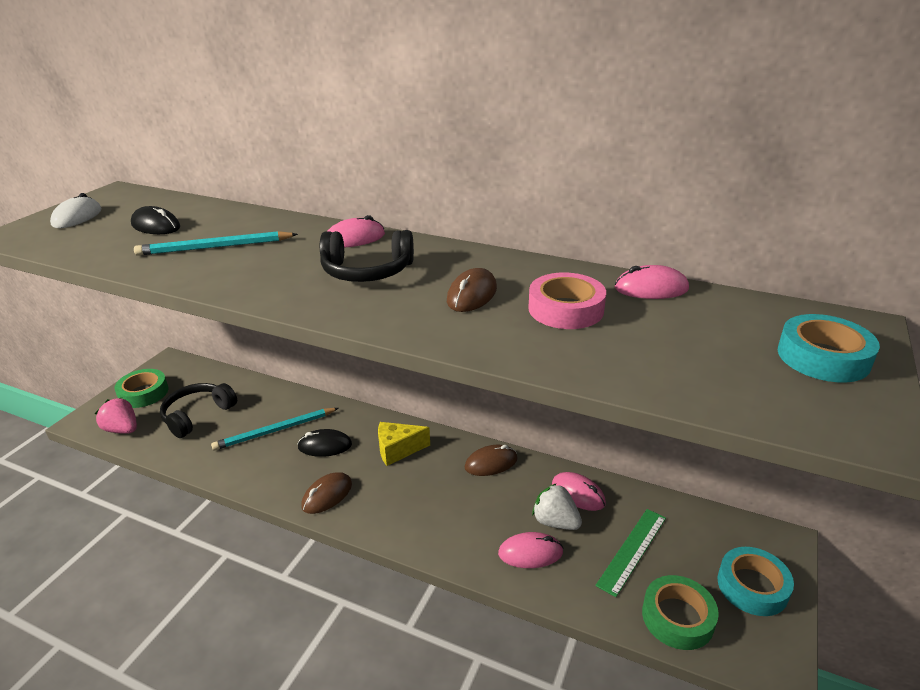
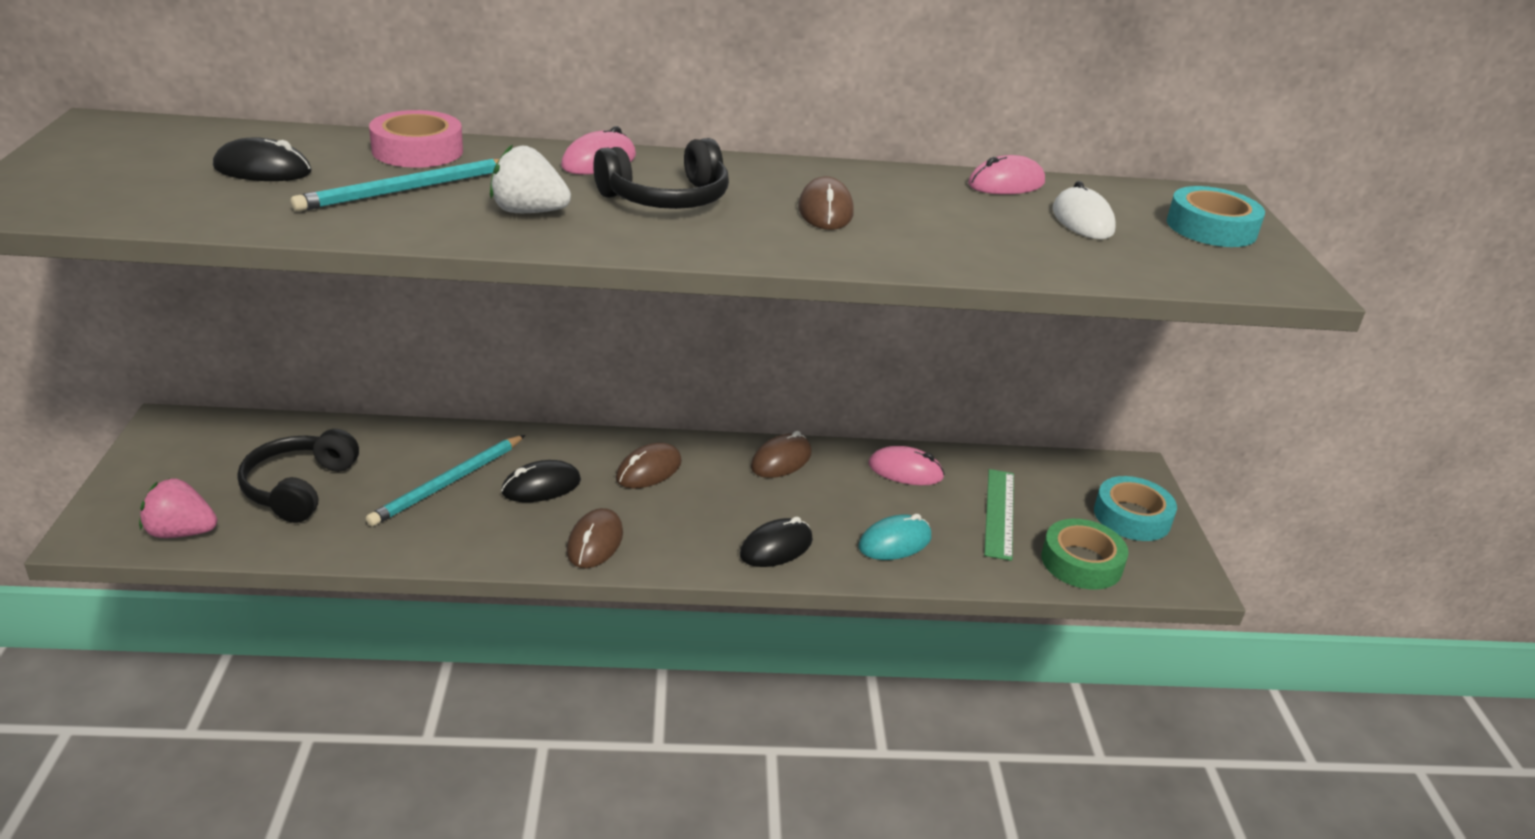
camera: 30 degrees left, 0 degrees up
white mouse [50,193,101,228] -> white mouse moved to [1053,181,1116,239]
green tape [114,369,168,408] -> none
yellow cheese [378,422,430,466] -> brown mouse [616,442,682,489]
pink mouse [498,532,563,568] -> turquoise mouse [858,514,931,560]
pink tape [529,272,606,329] -> pink tape moved to [369,110,463,168]
white strawberry [532,483,582,530] -> white strawberry moved to [490,144,571,213]
none -> black mouse [740,517,813,567]

